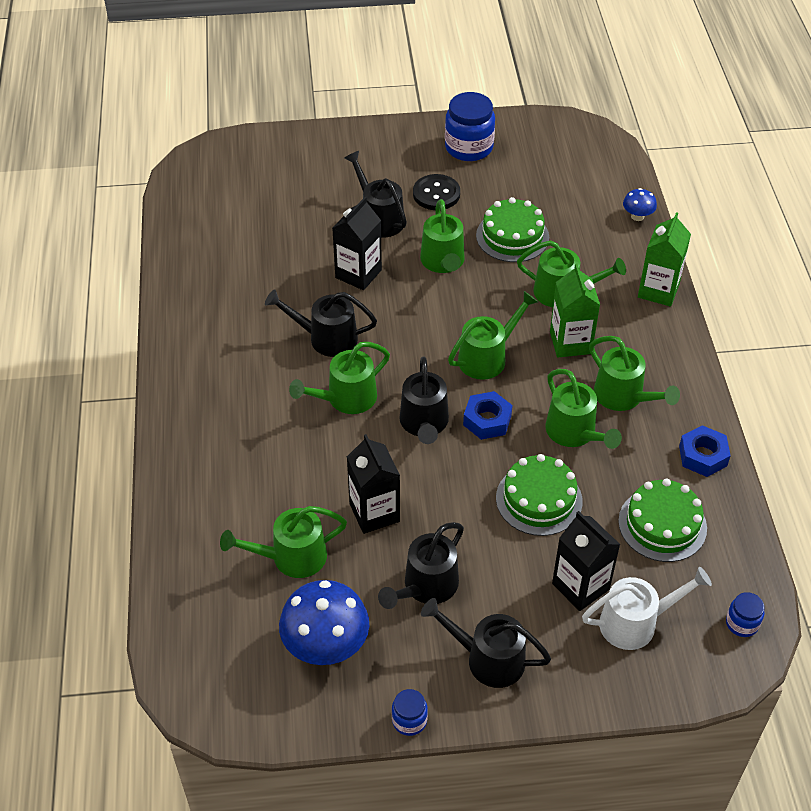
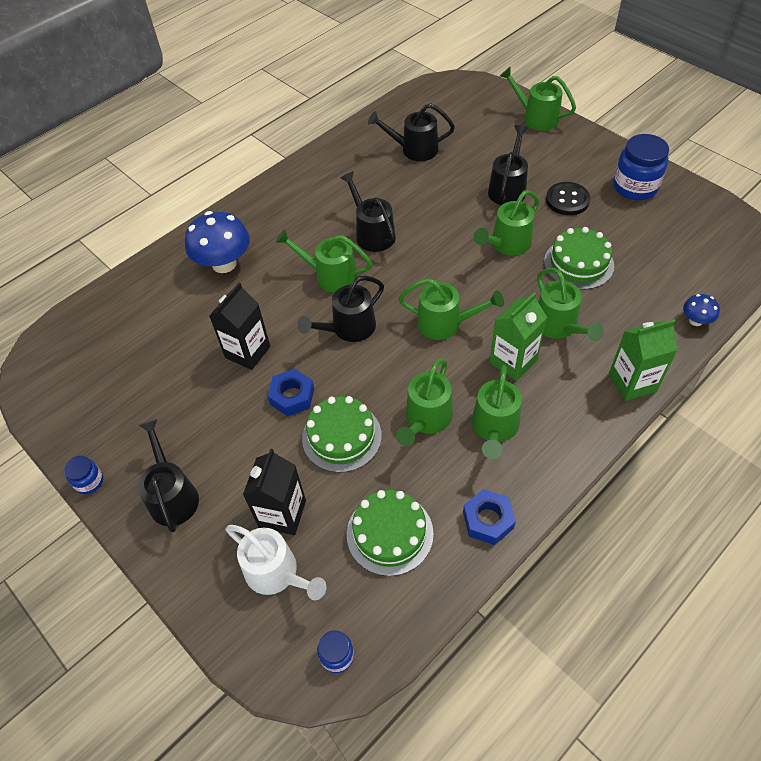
camera: 55 degrees right, 5 degrees up
green watering can [220,506,347,578] -> green watering can moved to [500,67,576,131]
blue mushroom [279,580,369,665] -> blue mushroom moved to [185,211,250,273]
black carton [332,197,382,290] -> none
black watering can [378,522,464,609] -> black watering can moved to [368,103,455,161]
blue nut [463,391,513,440] -> blue nut moved to [268,369,314,416]

